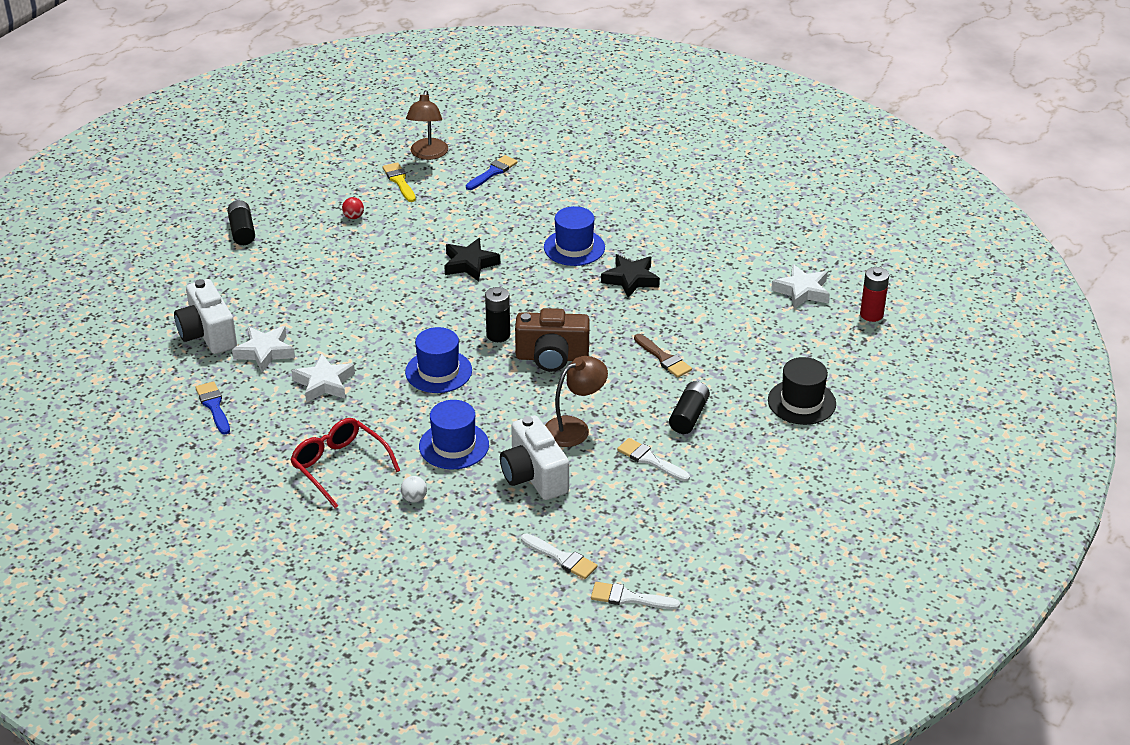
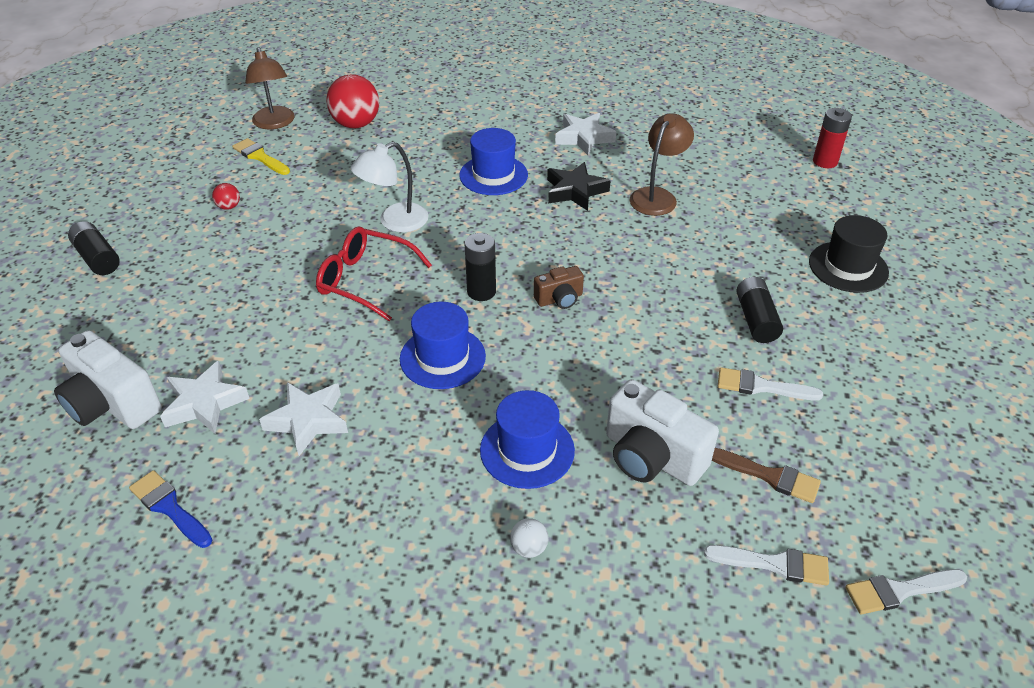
camera: 25 degrees left, 5 degrees up
red glasses [290,418,400,508] -> red glasses moved to [316,226,432,321]
black star [444,238,500,281] -> white lamp [351,142,429,232]
blue brush [466,155,518,190] -> red ball [326,74,379,128]
brown camera [515,308,590,372] -> brown camera [534,266,584,309], size x0.54
brown lamp [545,356,608,447] -> brown lamp moved to [630,113,694,216]
brown brush [634,334,692,378] -> brown brush moved to [712,448,821,503]
white star [771,264,829,309] -> white star moved to [555,113,616,155]

